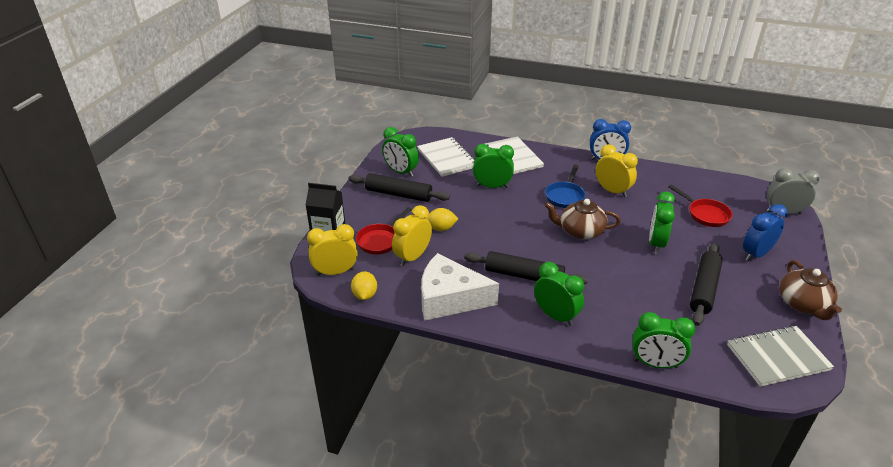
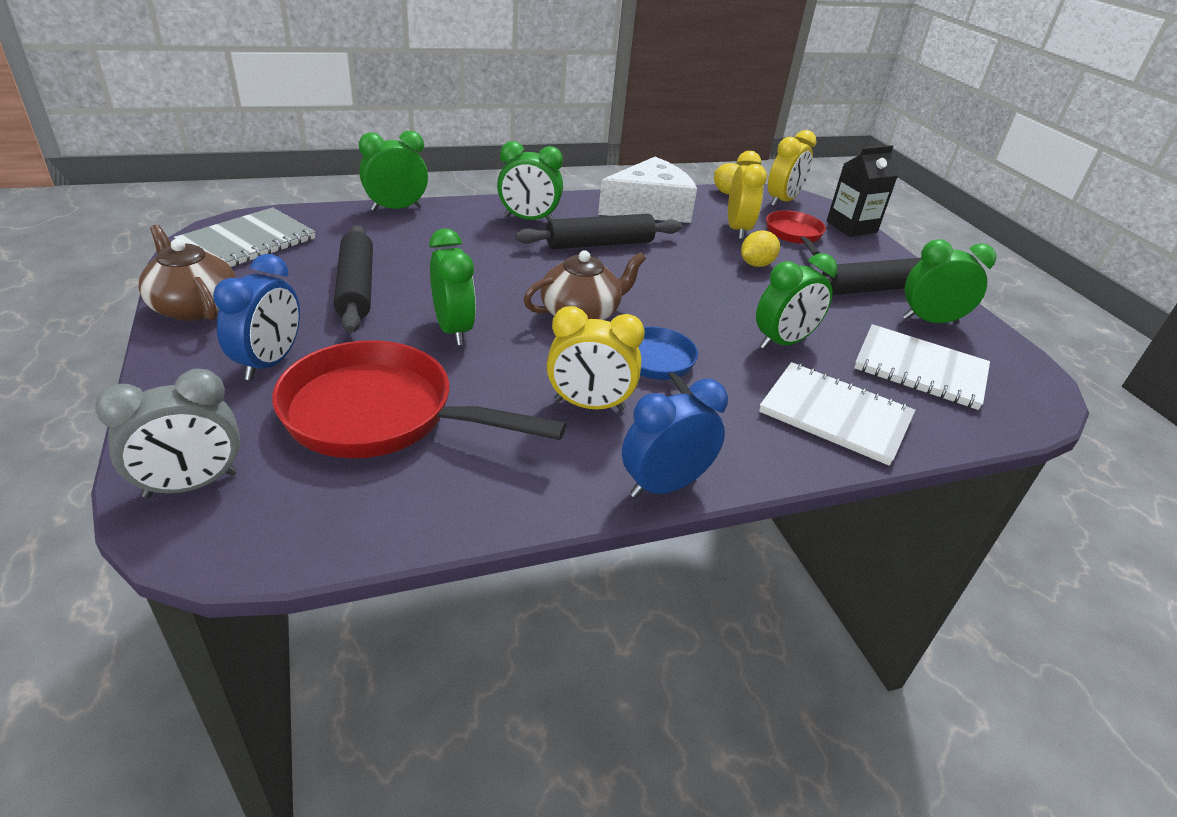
camera: 140 degrees right, 0 degrees up
red pan [668,184,733,227] -> red pan [272,340,566,458], size x1.80

